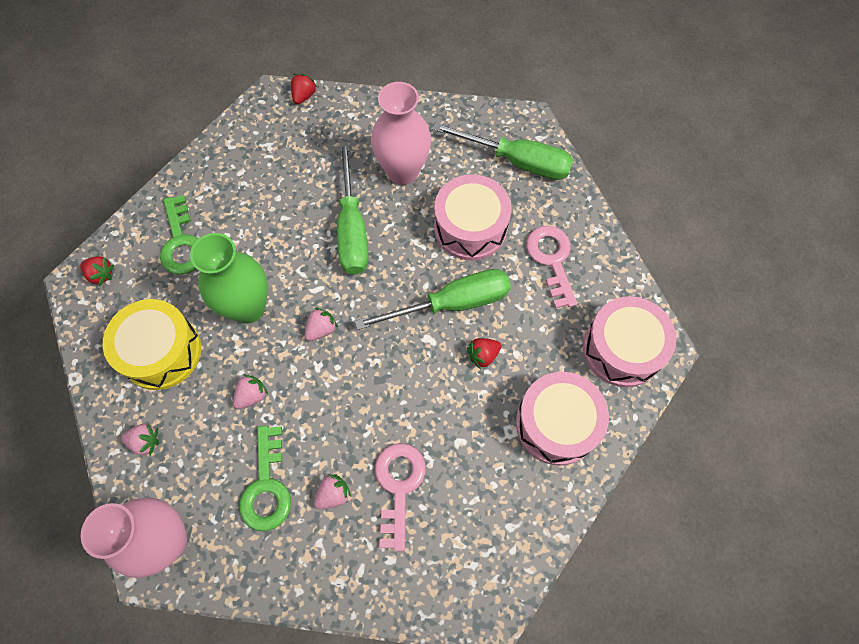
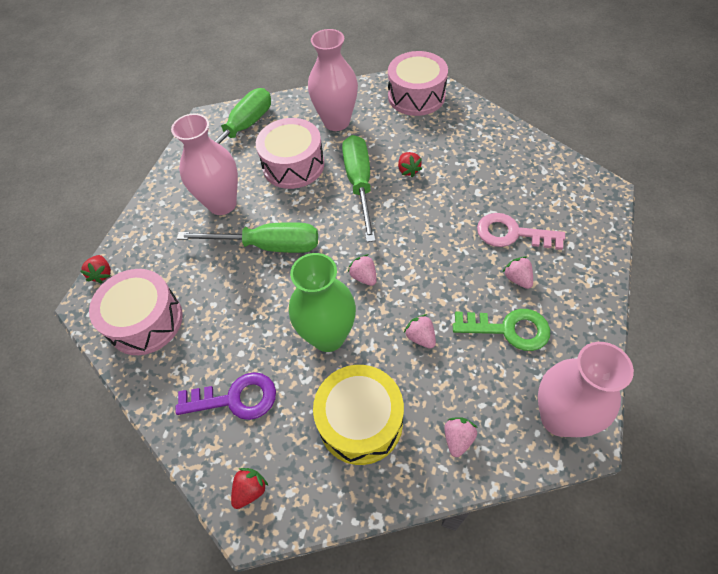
camera: 75 degrees left, 10 degrees down
green key [160,195,199,275] -> purple key [176,372,276,420]
red strawberry [291,74,318,104] -> red strawberry turned 135 degrees counterclockwise [80,255,111,284]
pink drum [516,372,609,466] -> pink drum moved to [89,269,183,355]
pink key [526,226,577,309] -> pink vase [308,29,358,131]

